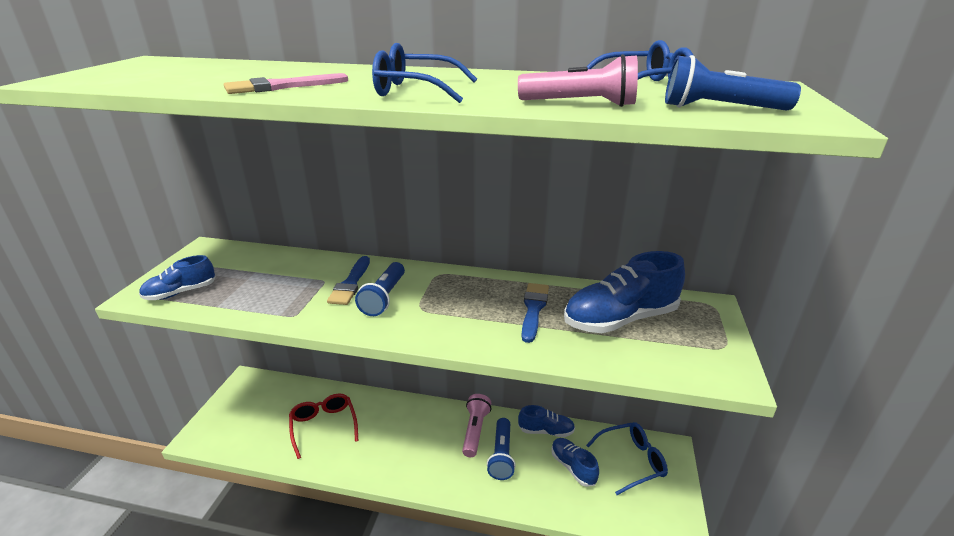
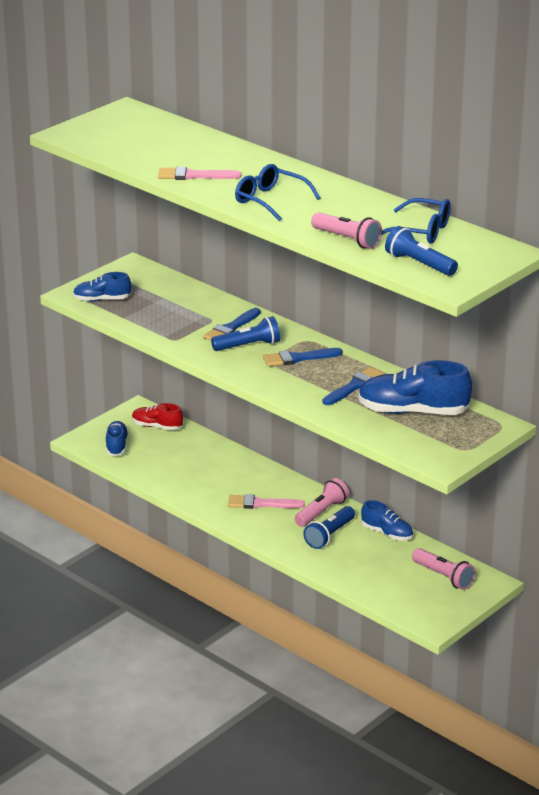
camera: 30 degrees right, 0 degrees up
red glasses [289,394,358,459] -> none
blue flashlight [355,262,405,316] -> blue flashlight turned 150 degrees counterclockwise [211,316,280,351]
blue shoe [551,438,599,487] -> blue shoe moved to [106,421,128,456]
blue glasses [586,422,668,495] -> pink flashlight [412,548,476,590]
none -> red shoe [132,403,183,430]
none -> pink brush [228,494,305,509]
none -> blue brush [263,348,343,367]

